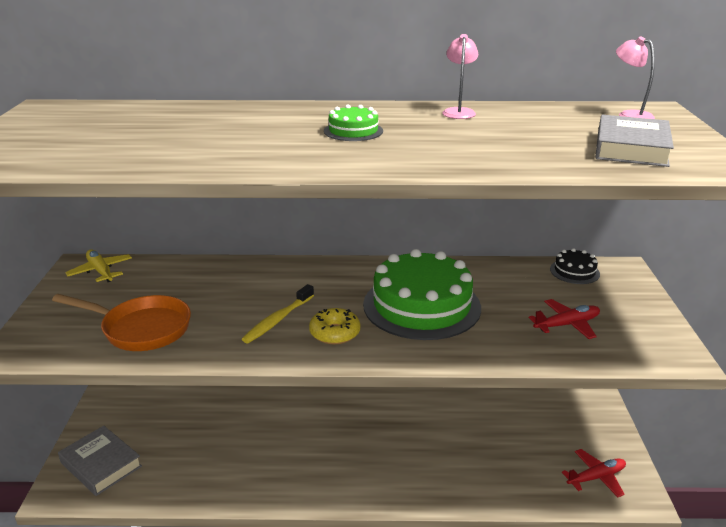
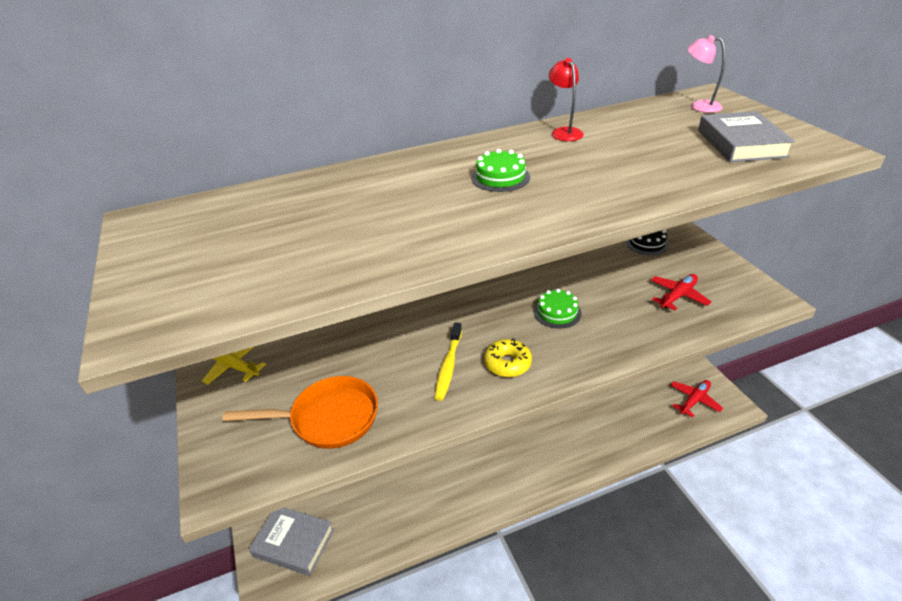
camera: 20 degrees left, 10 degrees up
green cake [363,249,481,340] -> green cake [534,289,582,329], size x0.45
pink lamp [442,34,478,119] -> red lamp [549,58,584,141]

